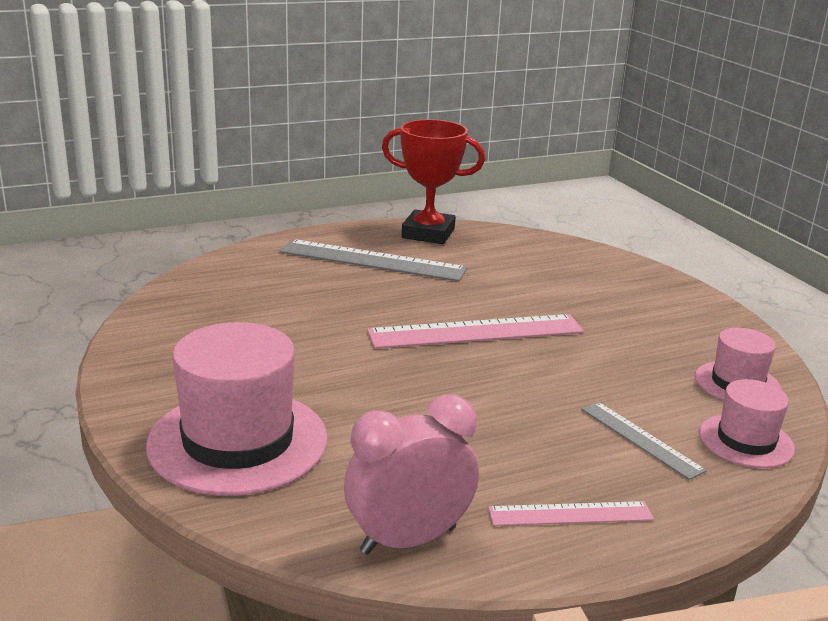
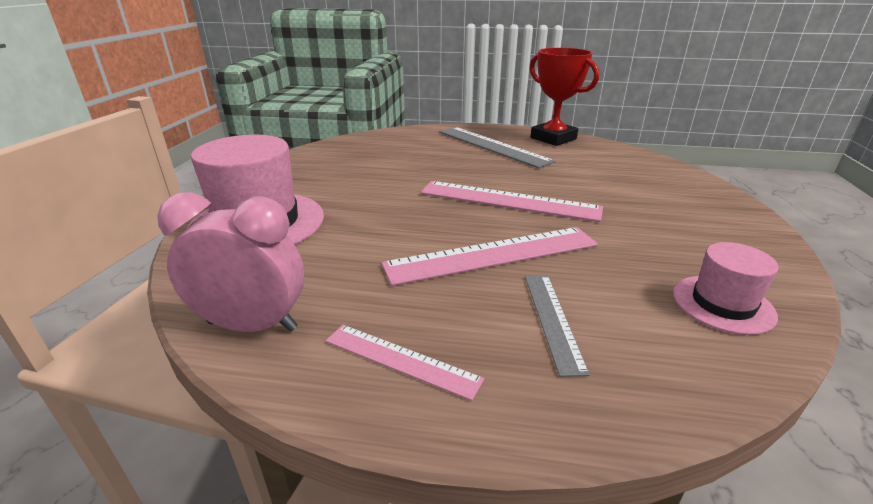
camera: 35 degrees right, 5 degrees up
pink hat [699,379,795,468] -> none
none -> pink ruler [382,227,598,286]

